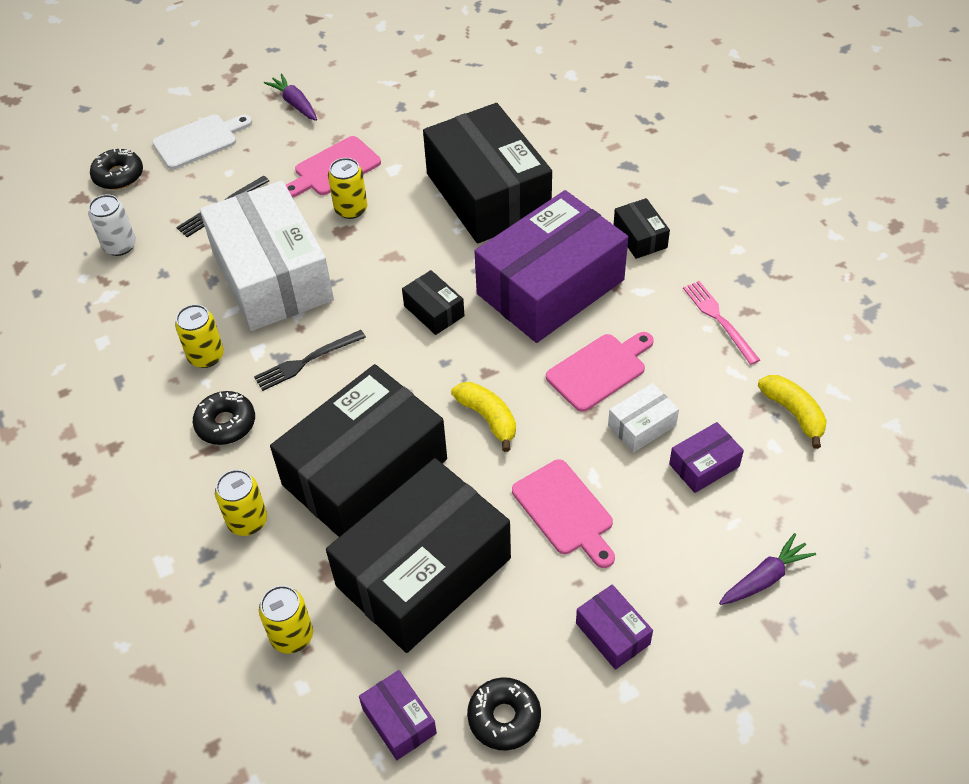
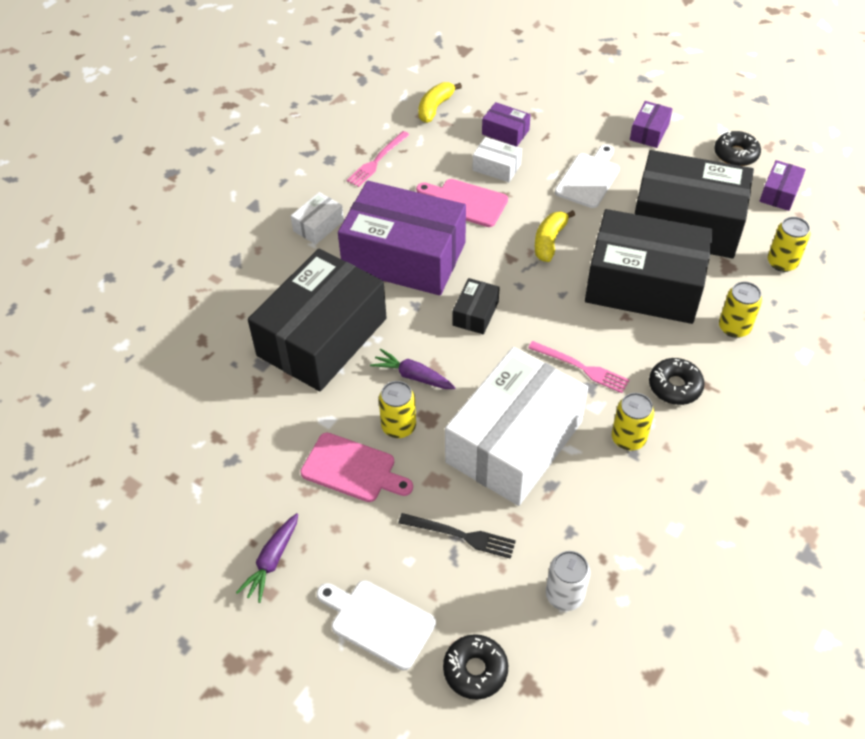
camera: 120 degrees left, 0 degrees up
black fork [254,330,366,391] -> pink fork [528,341,630,393]
pink cutting board [512,459,615,568] -> white cutting board [555,144,620,208]
black box [614,198,670,259] -> white box [291,192,344,245]
purple carrot [719,533,816,605] -> purple carrot moved to [370,349,456,389]

